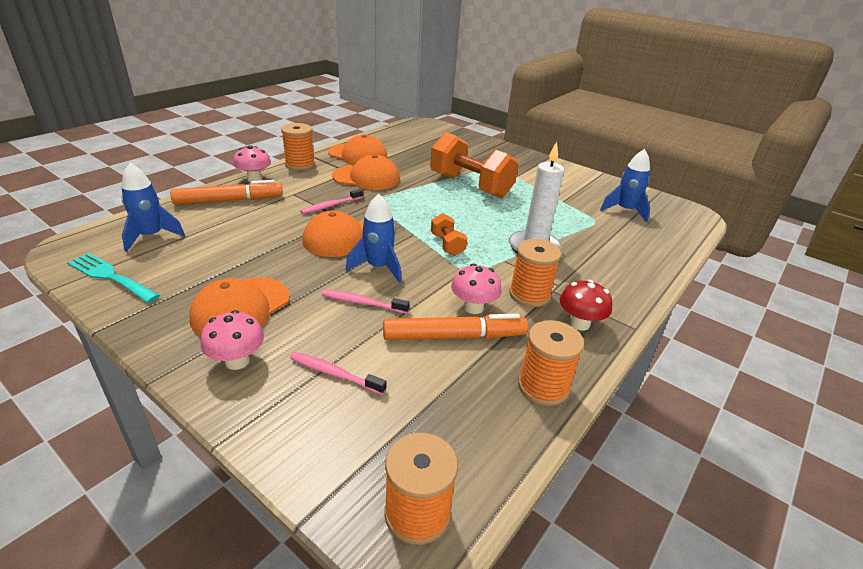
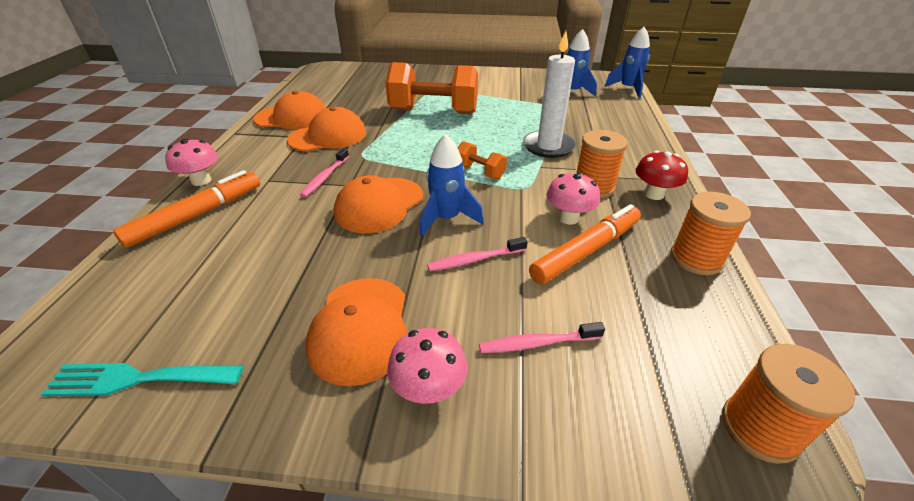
camera: 30 degrees left, 5 degrees up
blue rocket [121,163,185,252] -> blue rocket moved to [604,27,650,99]
orange spool [281,123,315,170] -> none

